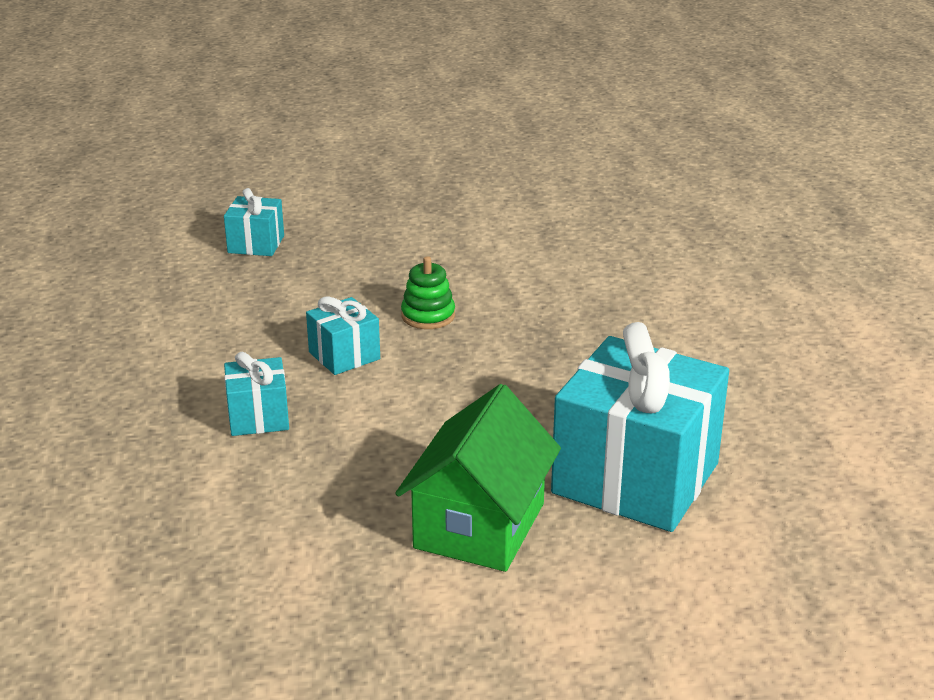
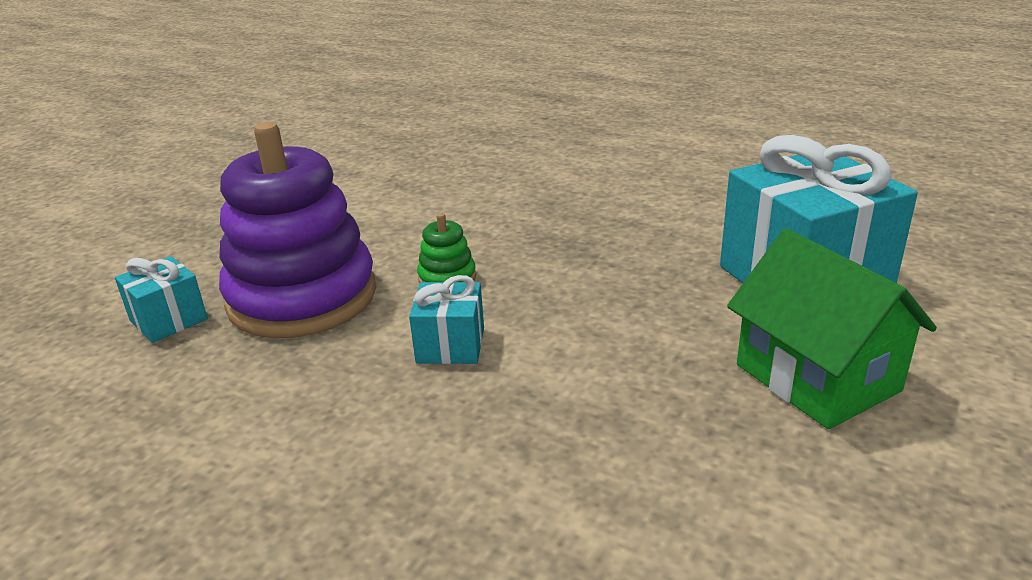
camera: 50 degrees left, 0 degrees up
turquoise gift [224,352,289,436] -> none
none -> purple stacking toy [219,122,376,338]

